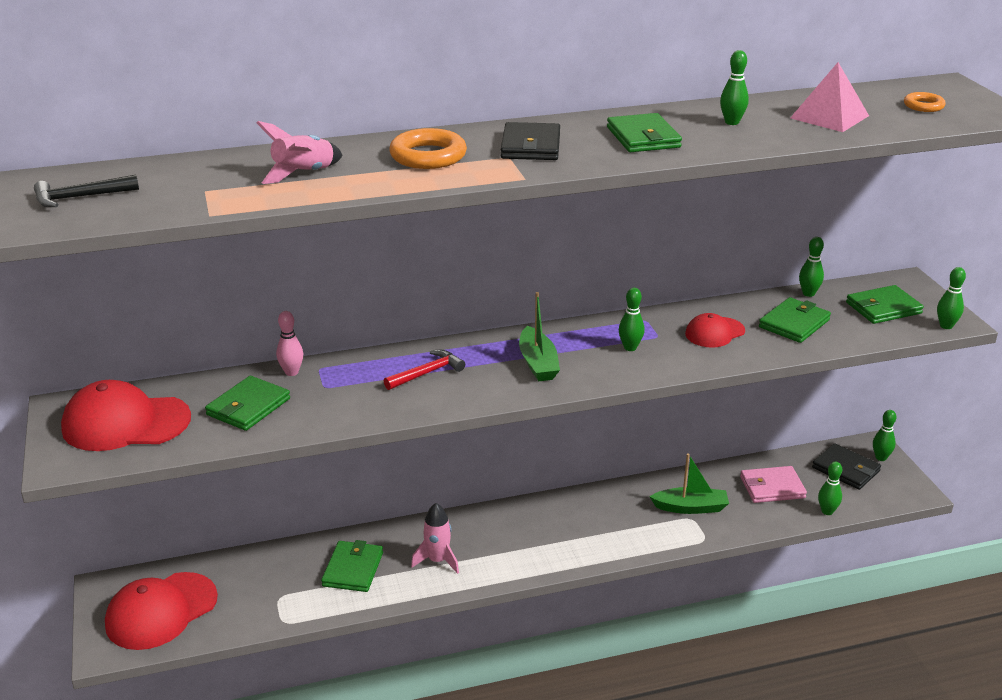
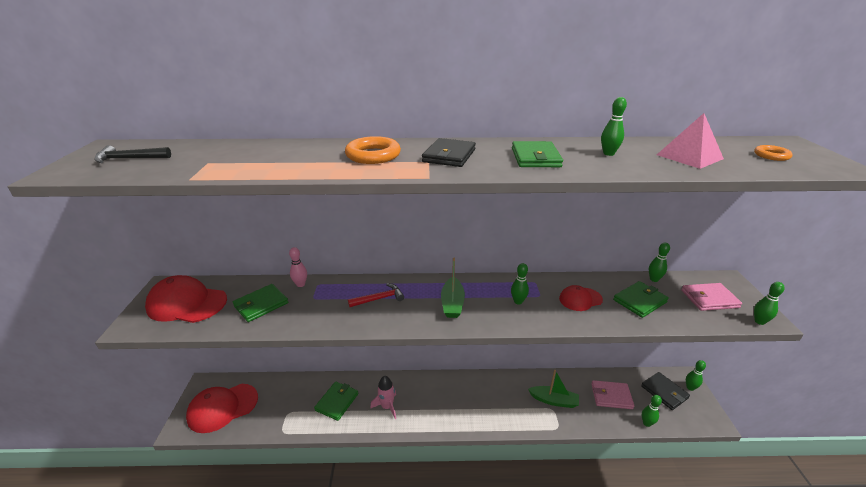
camera: 15 degrees right, 0 degrees up
pink rocket [257,121,342,184] -> none
green wallet [846,285,924,324] -> pink wallet [681,283,742,311]

